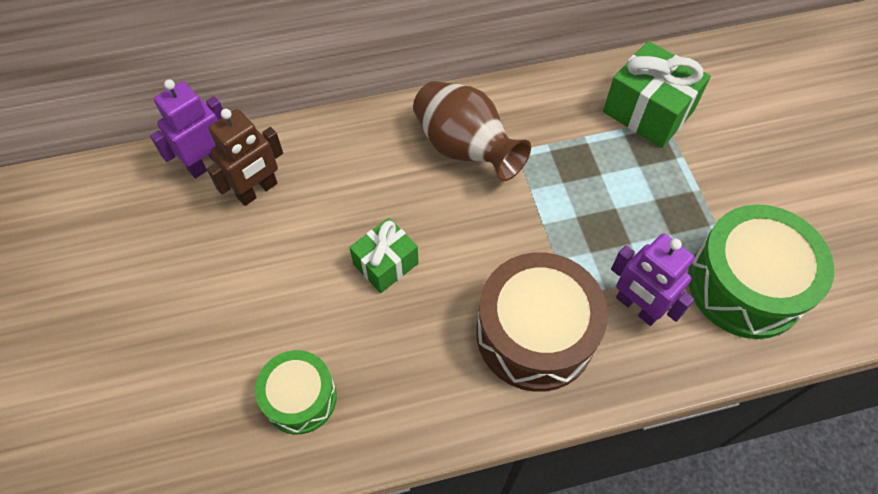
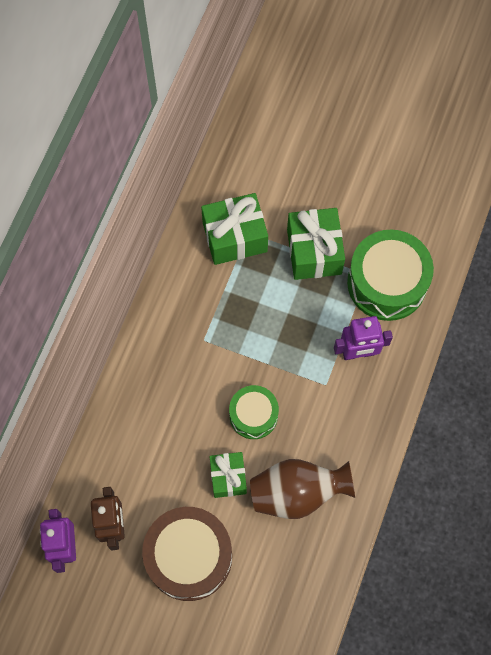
camera: 55 degrees left, 10 degrees up
green drum [255,350,337,434] -> green drum moved to [229,385,279,439]
brown vase [413,81,531,181] -> brown vase moved to [250,459,355,519]
brown drum [476,252,608,392] -> brown drum moved to [142,507,232,601]
none -> green gift [287,208,345,280]

